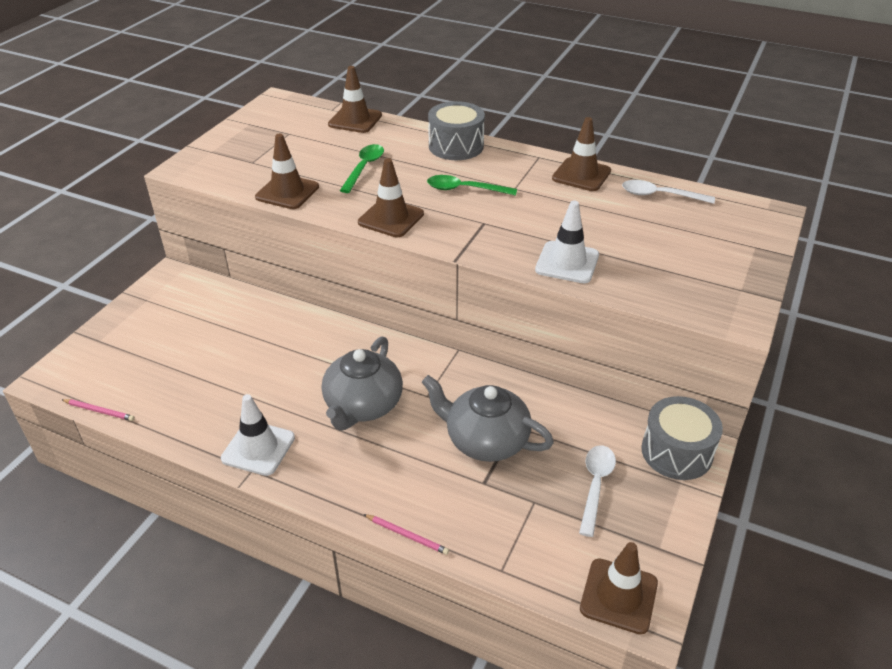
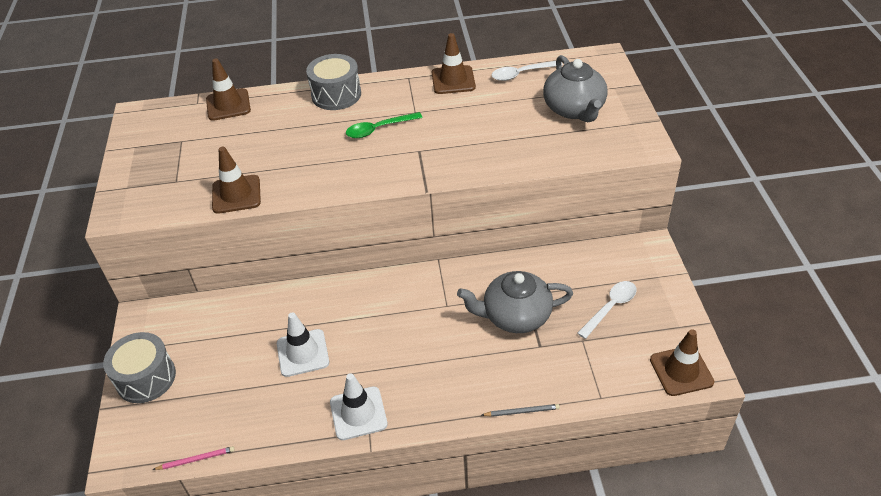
camera: 30 degrees left, 5 degrees up
grey teapot [322,337,403,431] -> grey teapot moved to [543,55,608,122]
green spoon [340,144,384,193] -> none
brown traffic cone [358,158,424,237] -> none
pink pencil [364,514,449,555] -> grey pencil [482,404,560,417]
white traffic cone [535,200,599,283] -> white traffic cone moved to [277,312,329,377]
white spoon [579,445,616,537] -> white spoon turned 60 degrees clockwise [577,281,637,339]
grey drum [641,396,723,480] -> grey drum moved to [103,332,176,403]

